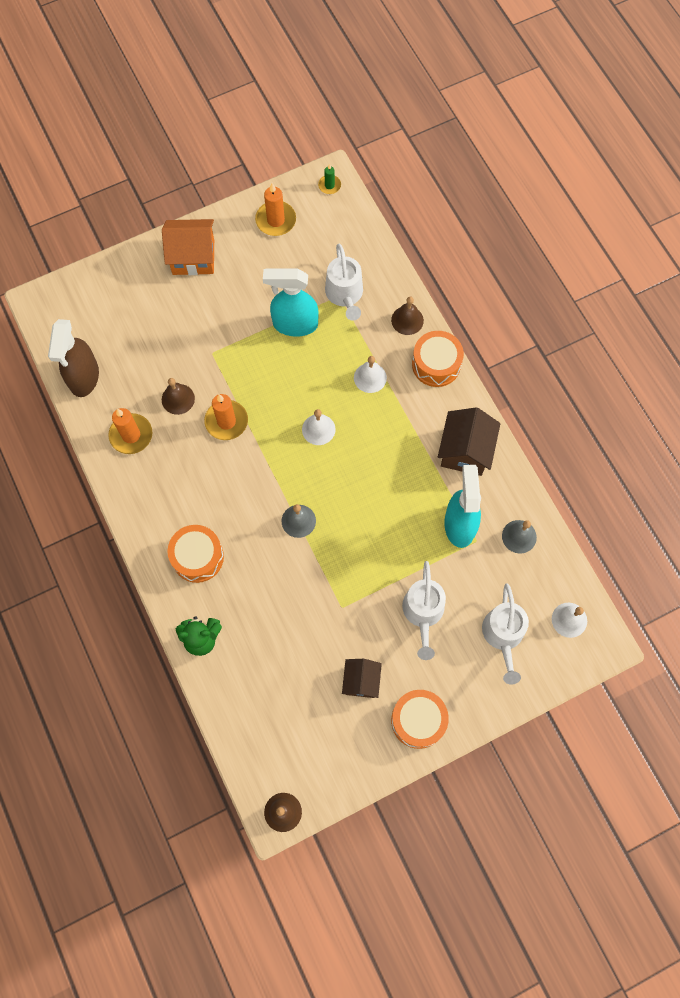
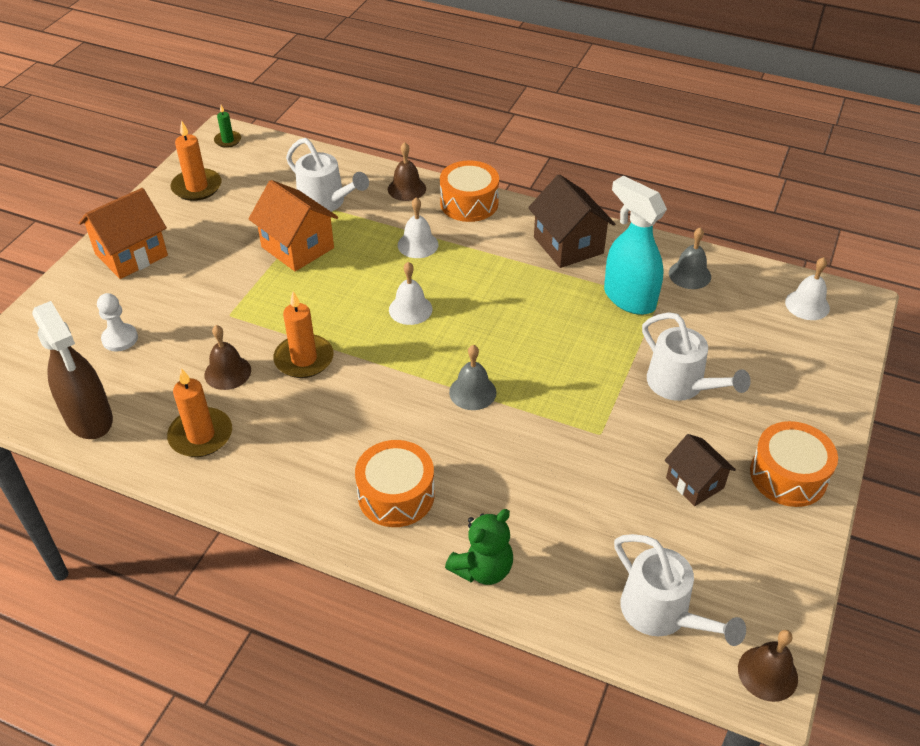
camera: 40 degrees left, 25 degrees down
turquoise spray bottle [263,268,319,337] -> orange house [249,180,338,271]
white watering can [482,583,529,685] -> white watering can moved to [614,534,746,646]
none -> white pawn [97,293,138,352]

